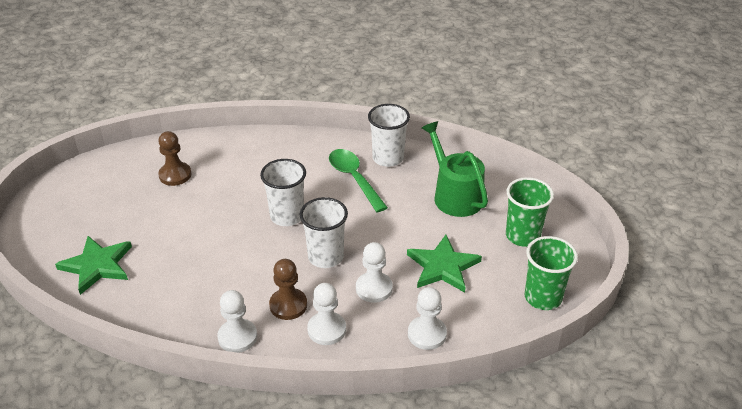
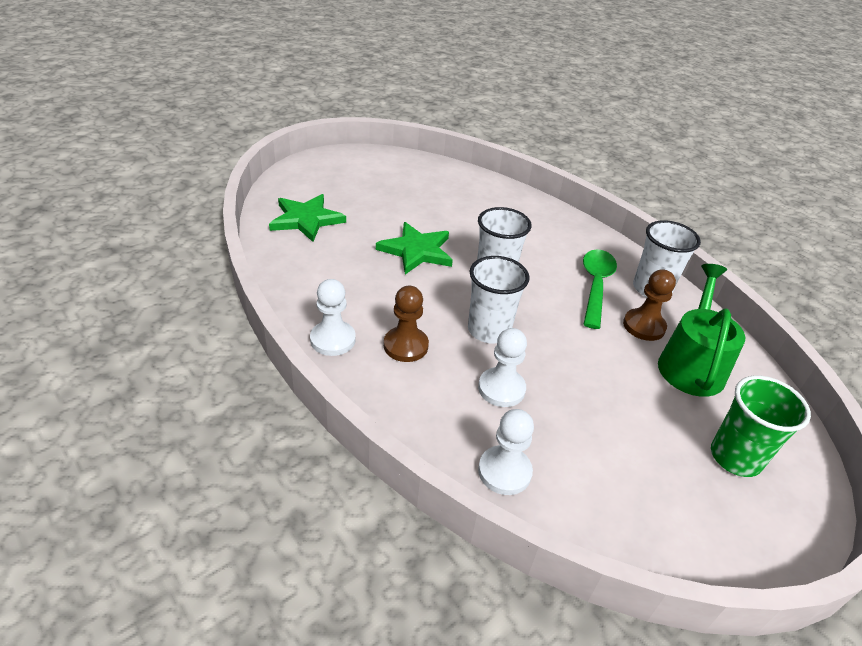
camera: 40 degrees right, 0 degrees up
brown pawn [158,131,191,186] -> brown pawn moved to [623,269,676,341]
white pawn [307,283,346,345] -> none
green star [407,235,482,293] -> green star moved to [376,222,453,274]
green cup [525,236,578,310] -> none

